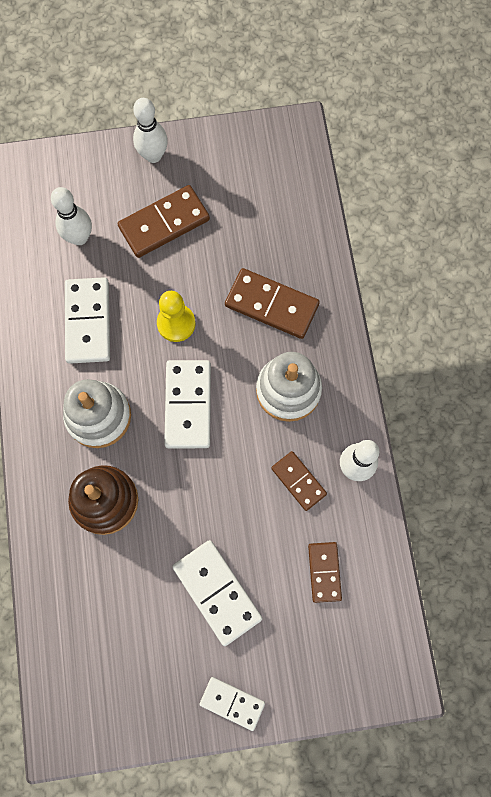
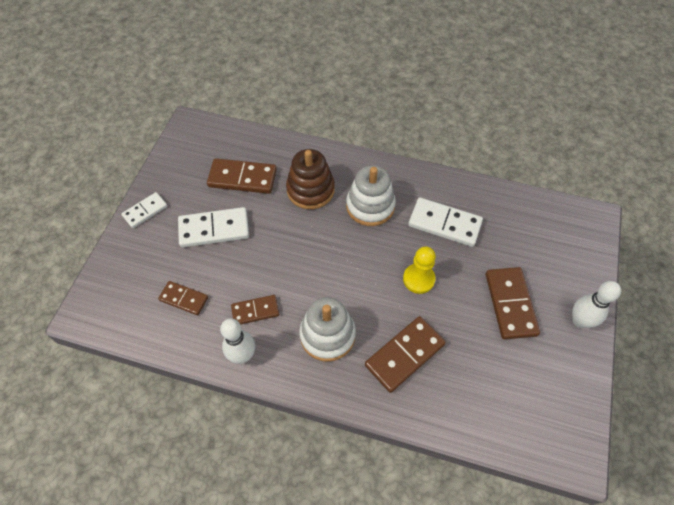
camera: 115 degrees right, 15 degrees down
white bowling pin [51,187,92,245] -> none
white domino [164,360,211,448] -> none
none -> brown domino [207,158,277,194]

